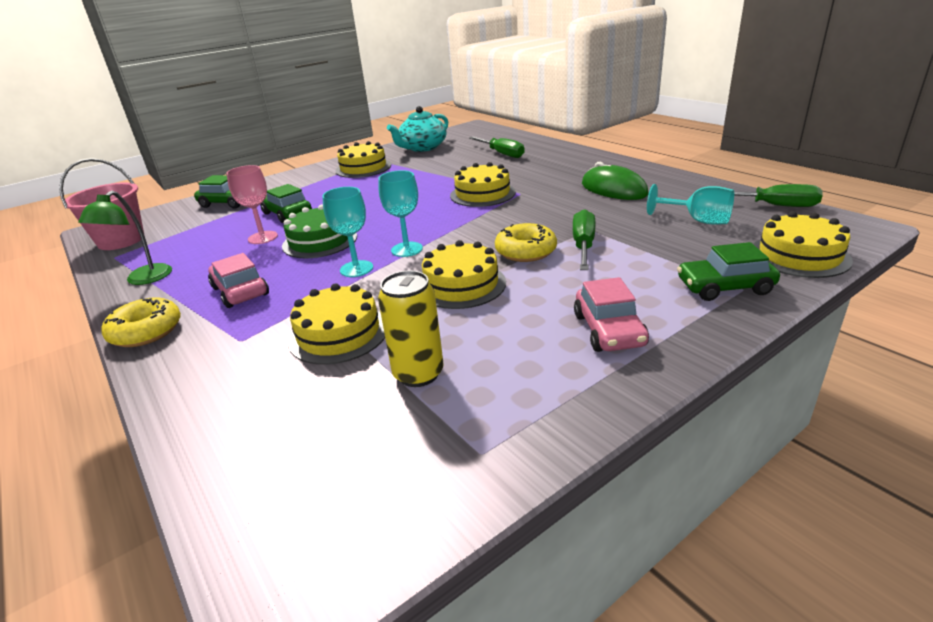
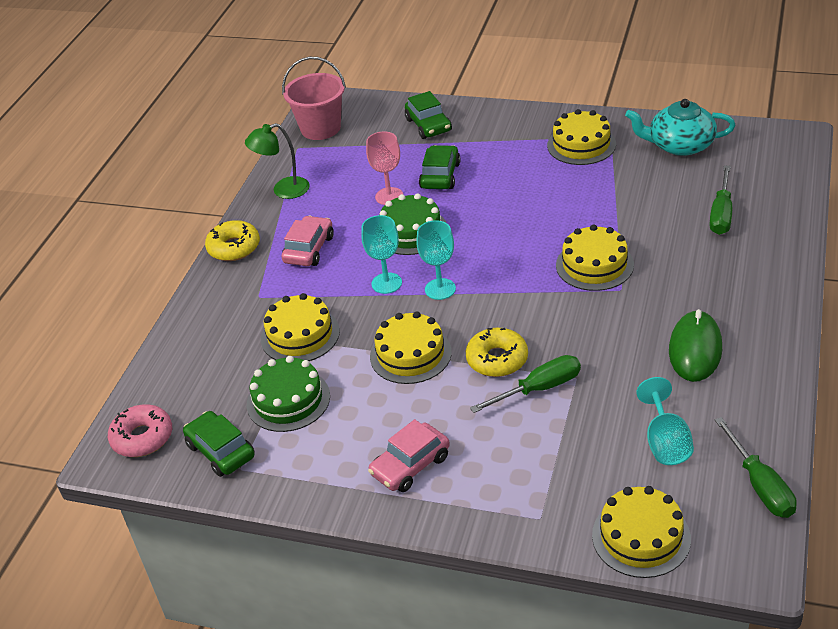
camera: 55 degrees right, 10 degrees up
yellow can [378,270,444,387] -> green cake [247,356,330,432]
green car [677,242,780,301] -> green car moved to [183,411,255,477]
none -> pink donut [108,404,172,457]

